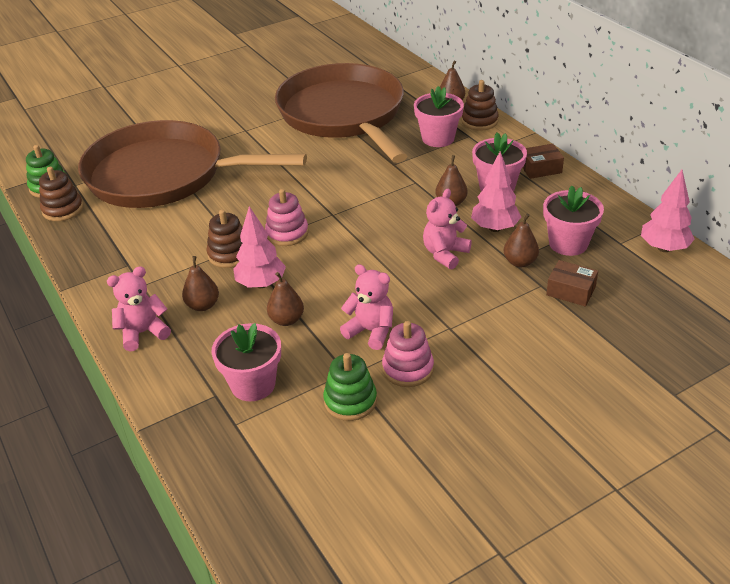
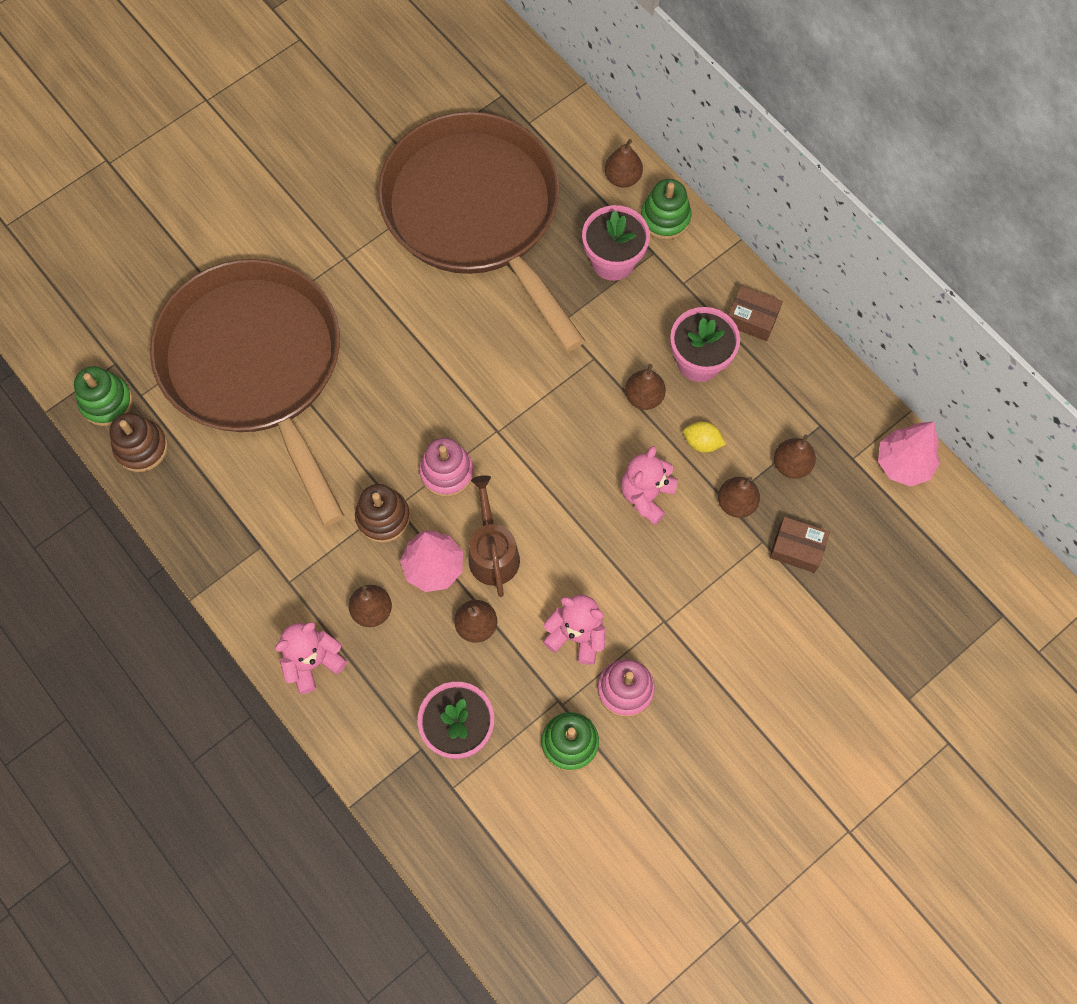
camera: 10 degrees left, 30 degrees up
brown pan [78,120,307,208] -> brown pan turned 60 degrees clockwise [150,259,344,526]
brown stacking toy [461,80,499,131] -> green stacking toy [641,179,691,240]
pink tree [471,151,521,232] -> yellow lemon [683,421,726,453]
brown box [523,144,564,179] -> brown box turned 45 degrees clockwise [728,286,783,341]
pink flower pot [543,186,604,256] -> brown pear [774,434,816,479]
none -> brown watering can [469,475,520,597]

